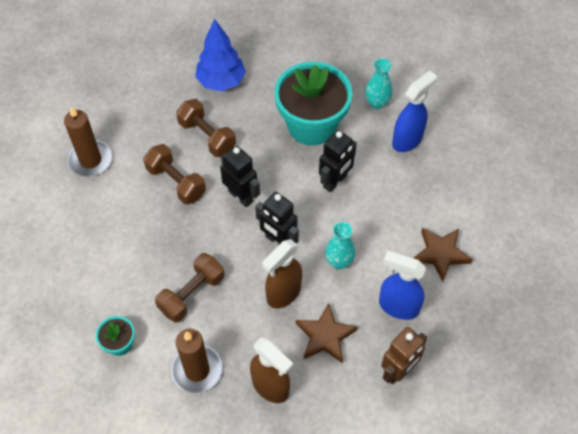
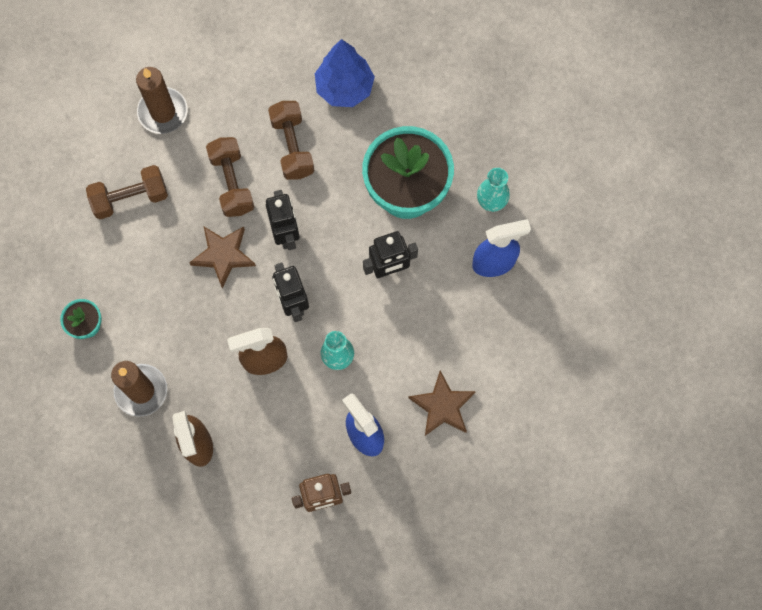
camera: 30 degrees right, 15 degrees up
brown dumbbell [155,253,224,322] -> brown dumbbell moved to [86,165,168,219]
brown star [296,303,358,363] -> brown star moved to [189,226,256,288]

